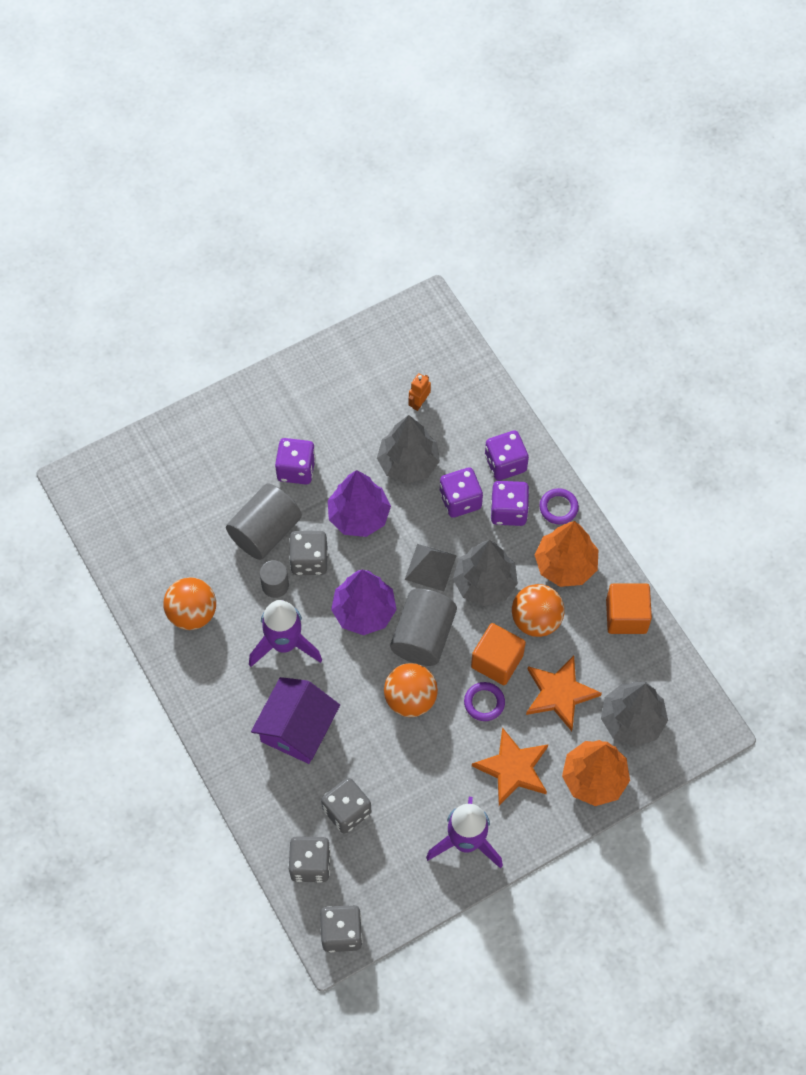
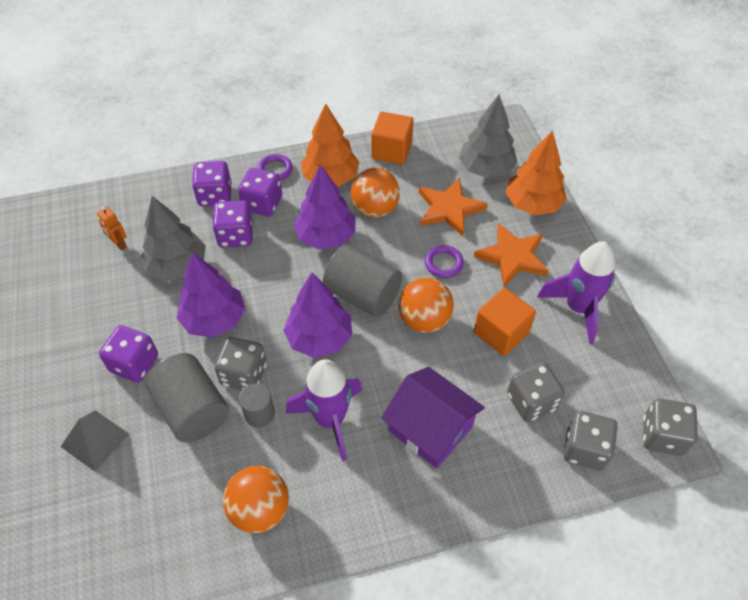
camera: 75 degrees left, 10 degrees down
grey pyramid [405,544,457,591] -> grey pyramid moved to [61,410,129,472]
grey tree [453,540,518,606] -> purple tree [294,165,356,250]
orange cube [471,623,526,685] -> orange cube moved to [474,288,536,356]

